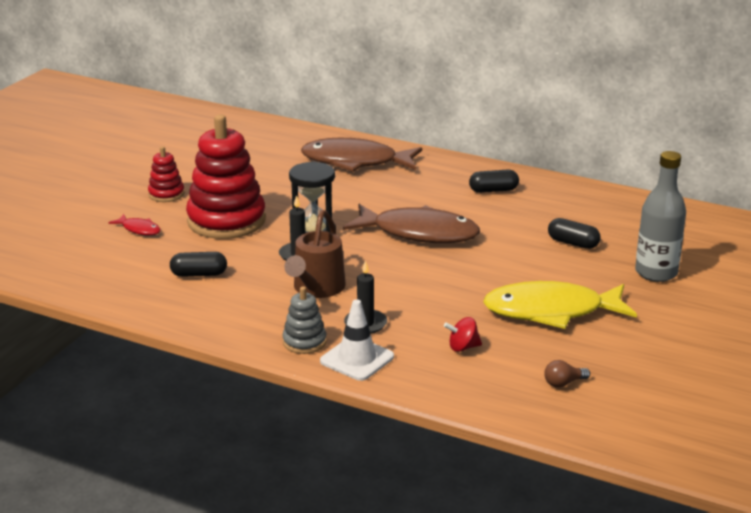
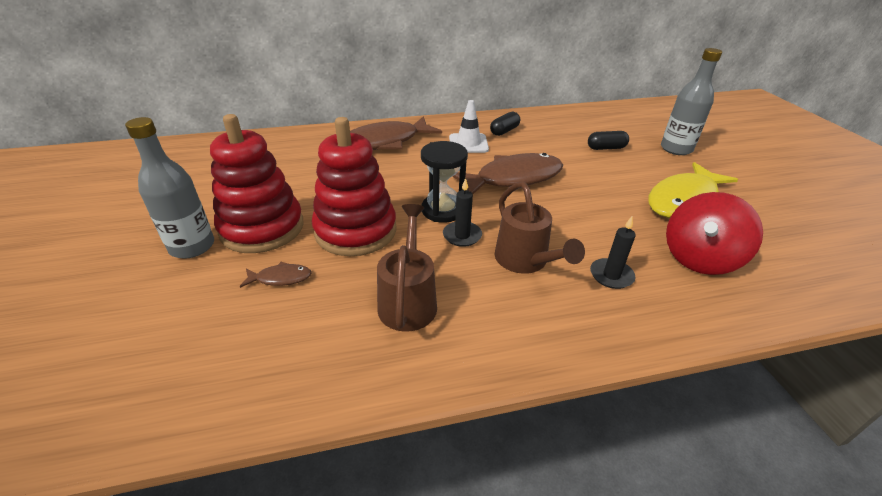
camera: 40 degrees left, 10 degrees up
red fish [108,214,161,235] -> brown fish [240,262,312,288]
red stacking toy [148,146,185,202] -> red stacking toy [210,114,304,253], size x2.10
black capsule [170,252,227,277] -> brown watering can [377,204,437,332]
grey stacking toy [282,286,327,354] -> none
white traffic cone [320,299,394,381] -> white traffic cone moved to [449,100,489,153]
red spinning top [444,317,482,352] -> red spinning top [666,192,763,275], size x2.25
brown light bulb [544,360,590,388] -> none
none -> grey bottle [125,117,214,258]

